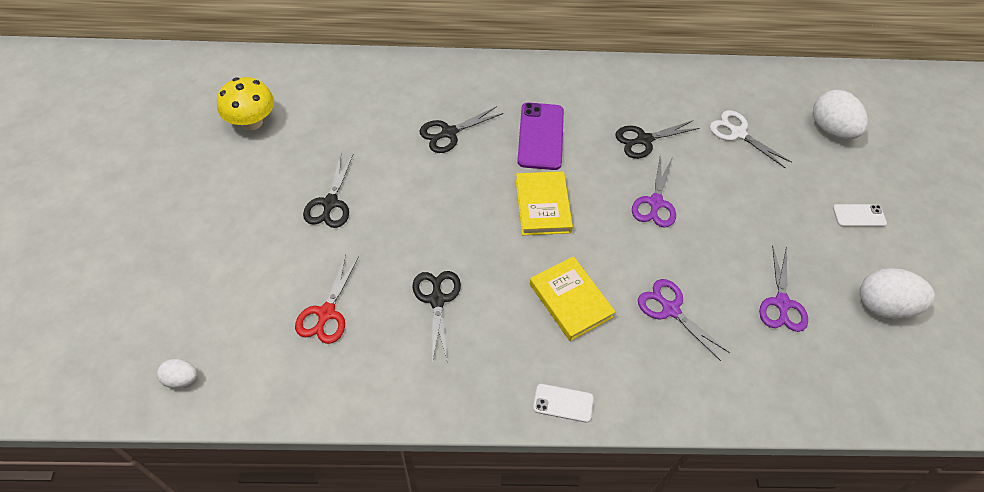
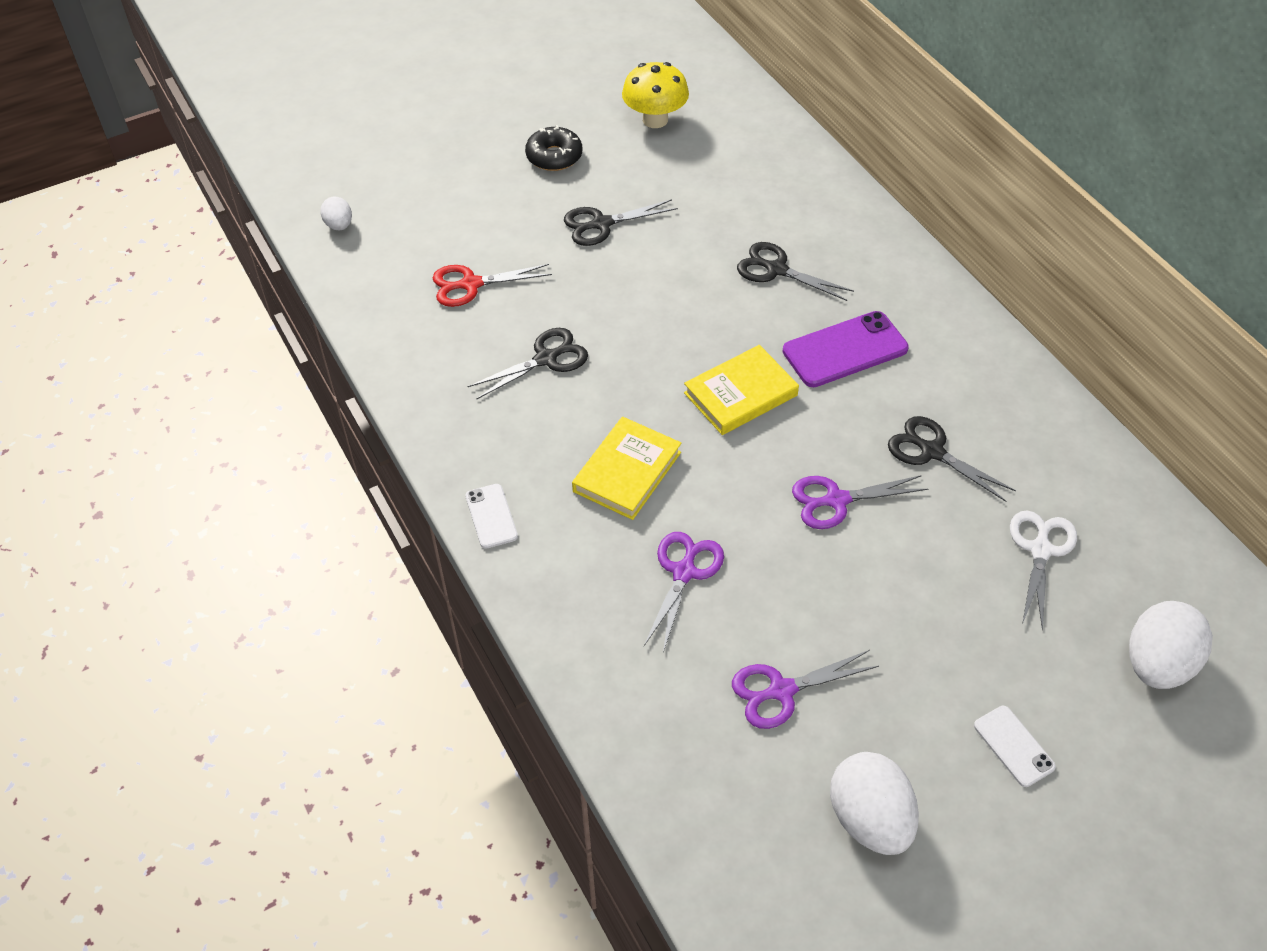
camera: 65 degrees right, 5 degrees down
none -> black donut [525,125,582,171]

